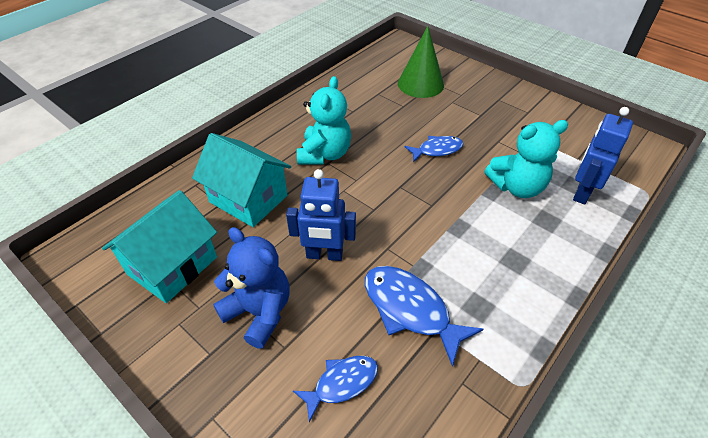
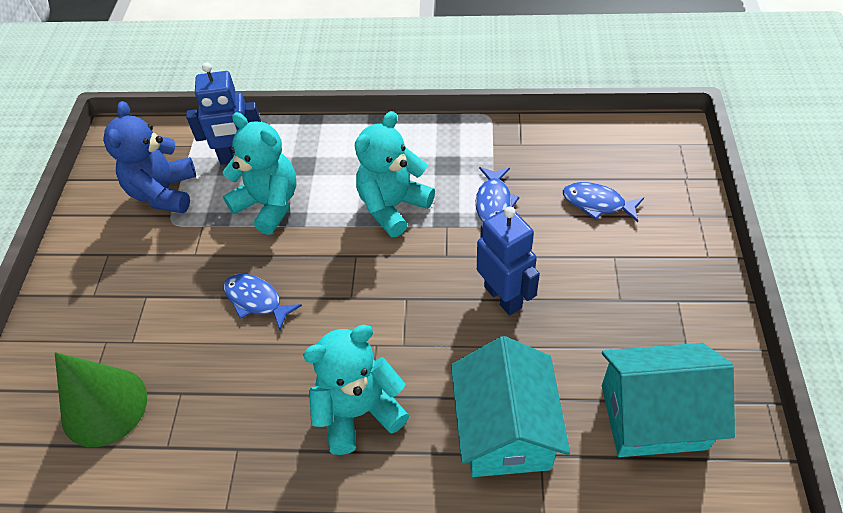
camera: 125 degrees left, 5 degrees up
blue teddy bear [213,227,290,349] -> blue teddy bear moved to [103,101,196,213]
blue fish [365,266,483,367] -> blue fish [476,167,520,222], size x0.62
none -> turquoise teddy bear [355,111,435,237]

